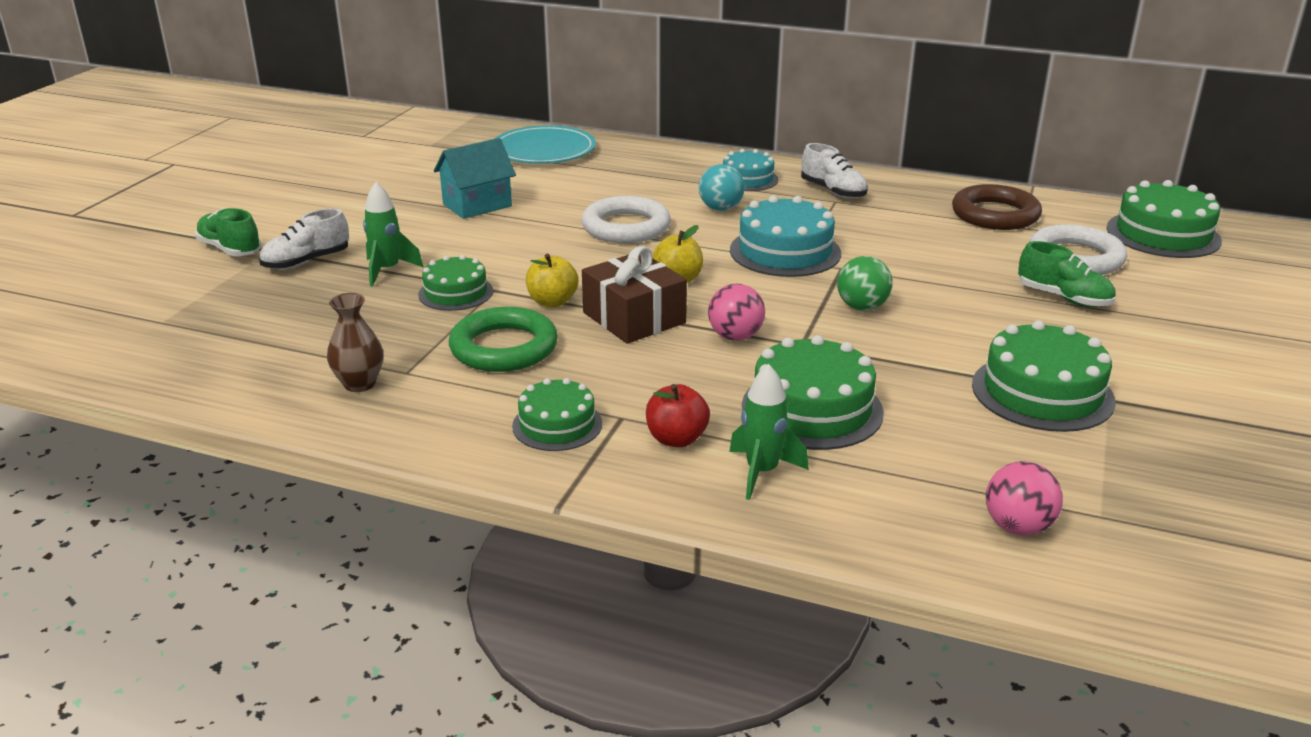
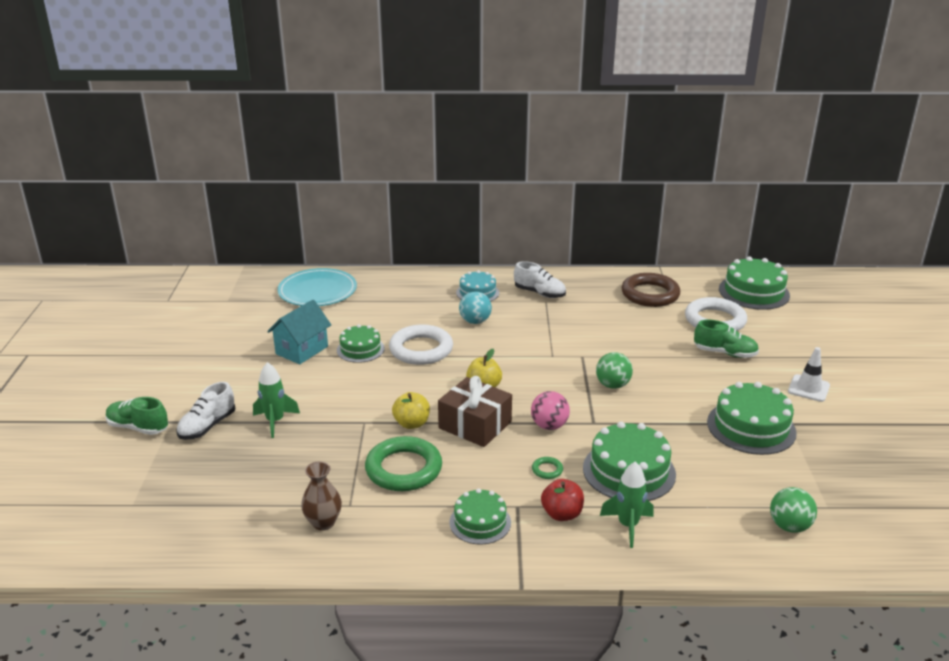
camera: 20 degrees left, 0 degrees up
green cake [418,255,493,311] -> green cake moved to [337,324,385,363]
turquoise cake [730,195,841,277] -> none
pink ball [986,461,1063,535] -> green ball [770,487,817,533]
none -> green ring [532,457,563,479]
none -> white traffic cone [788,347,830,402]

